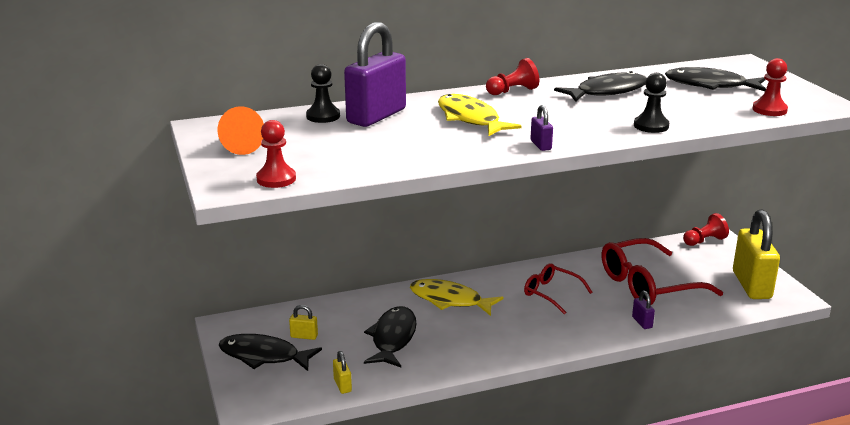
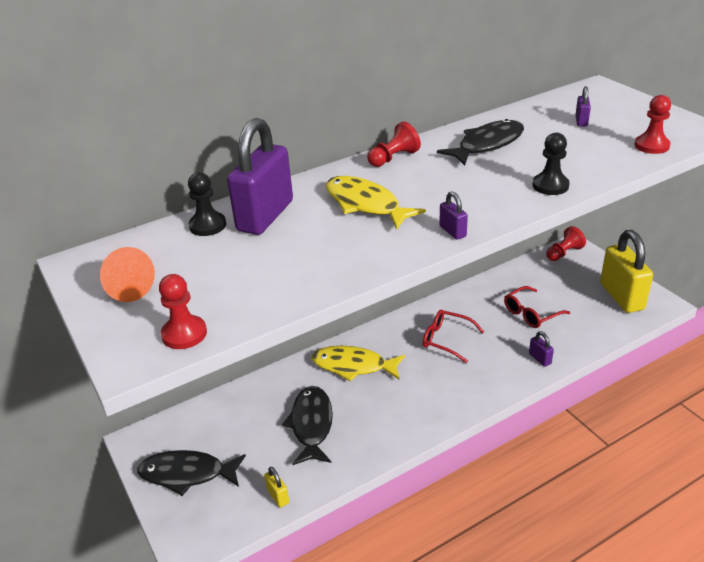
camera: 10 degrees left, 10 degrees up
yellow padlock [289,305,318,340] -> none
red glasses [602,238,723,305] -> red glasses [504,286,570,328], size x0.56
black fish [665,67,766,91] -> purple padlock [575,86,591,127]

